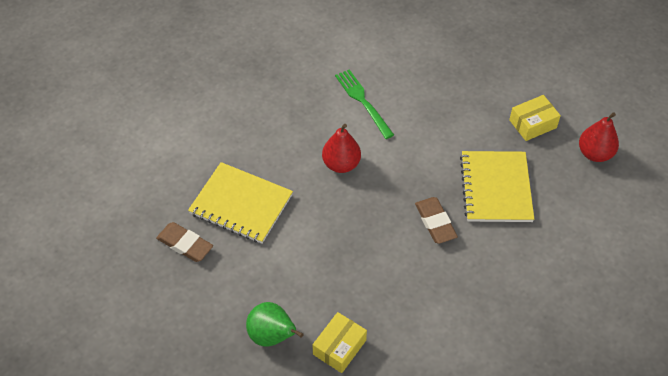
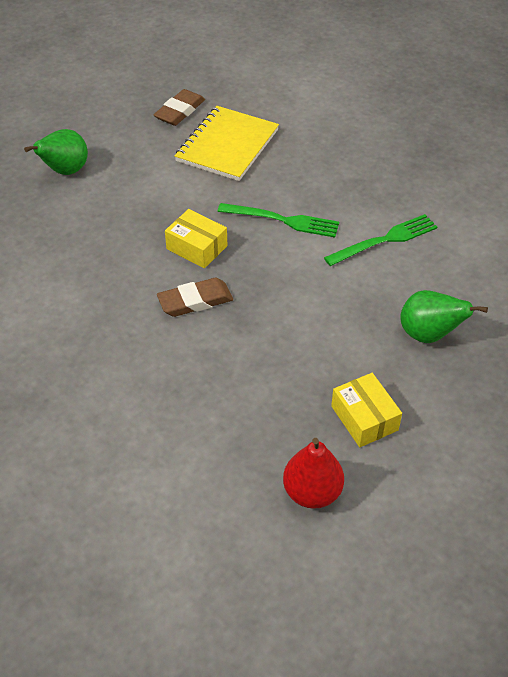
camera: 90 degrees right, 5 degrees down
yellow box [312,312,367,373] -> yellow box moved to [165,209,227,268]
red pear [322,124,361,173] -> green fork [217,203,339,238]
yellow notebook [460,151,534,222] -> none
none -> green pear [400,290,488,343]

